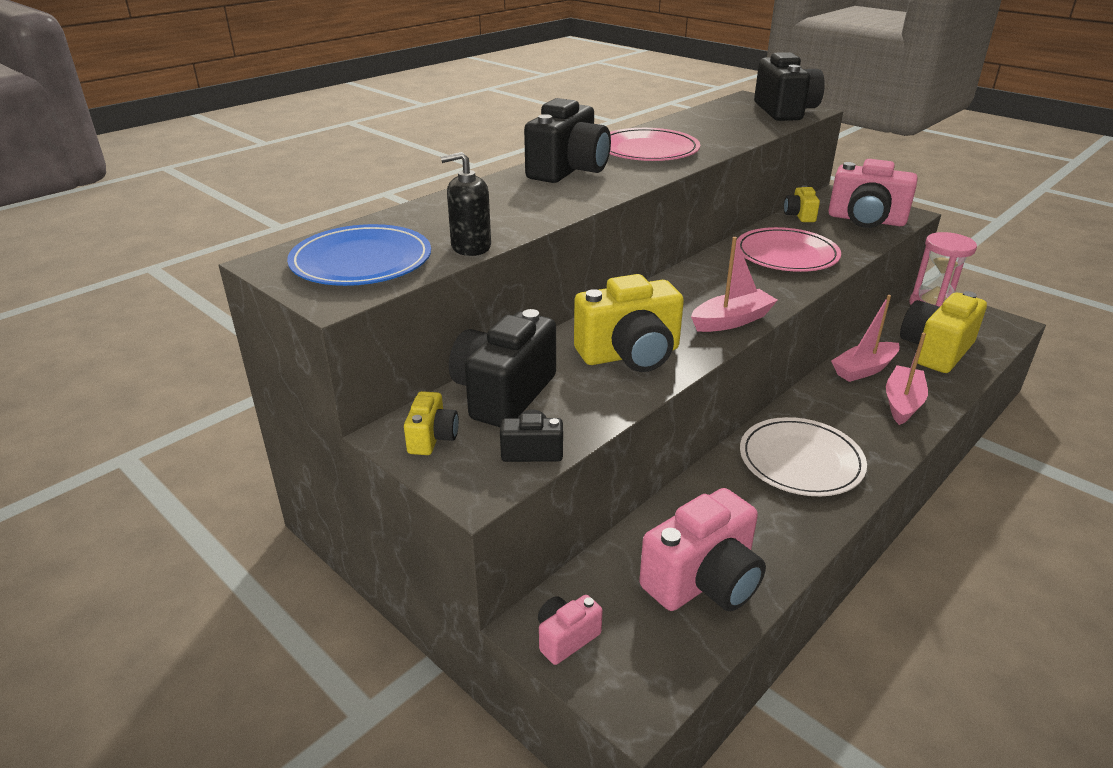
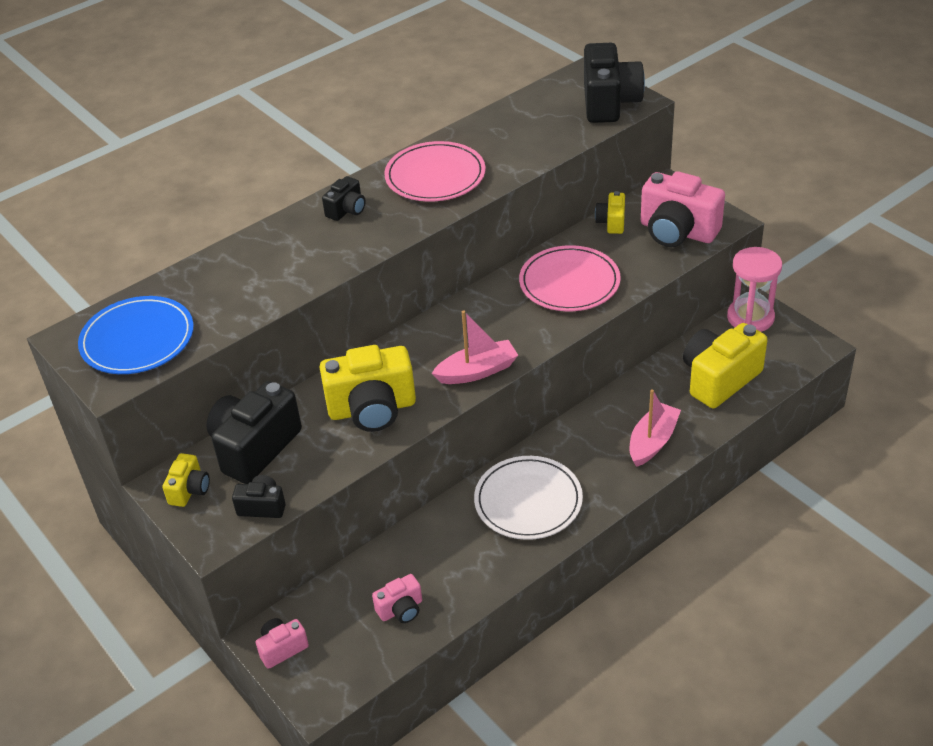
camera: 10 degrees right, 10 degrees up
black soap dispenser [441,152,491,256] -> none
black camera [524,98,611,183] -> black camera [322,176,366,221], size x0.50
pink camera [639,488,766,611] -> pink camera [372,574,422,623], size x0.50
pink boat [831,295,900,382] -> none

